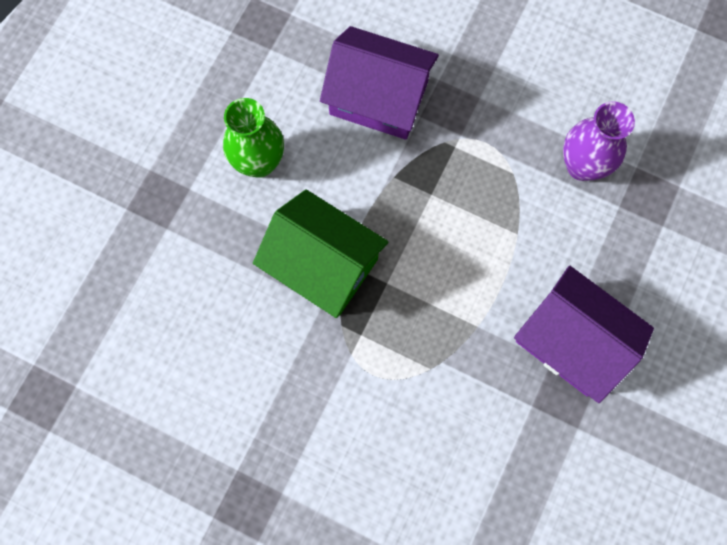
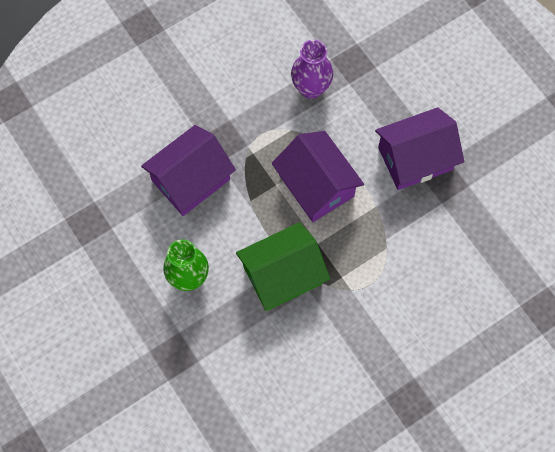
camera: 60 degrees left, 5 degrees down
none -> purple house [272,131,364,222]

